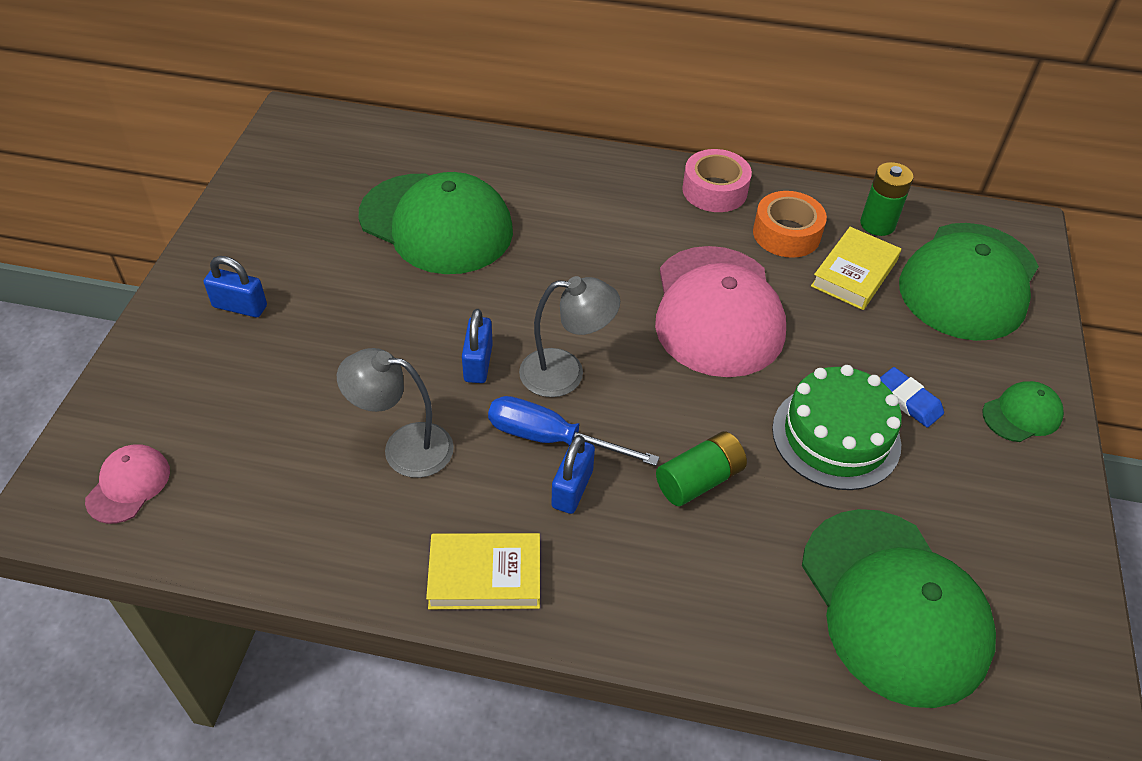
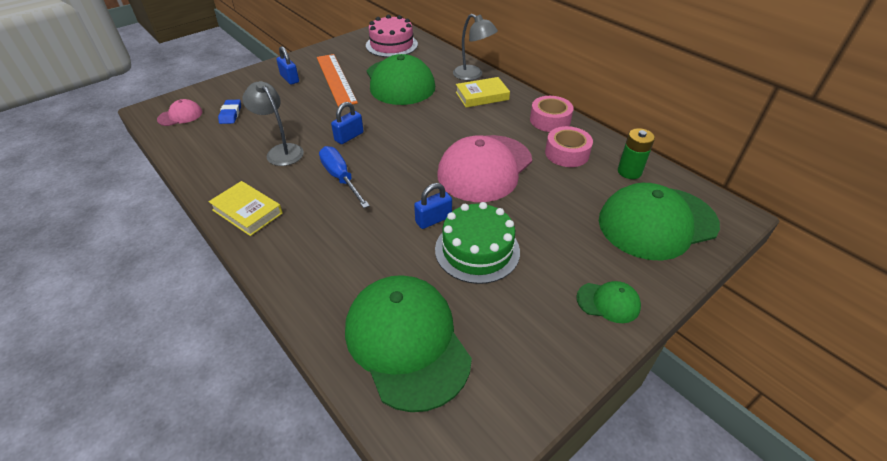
camera: 40 degrees right, 5 degrees down
grey lamp [519,276,620,397] -> grey lamp moved to [453,14,498,81]
blue padlock [551,435,595,514] -> blue padlock moved to [414,183,452,229]
green battery [656,431,747,506] -> none
orange tape [753,191,827,258] -> pink tape [545,126,593,167]
green cap [802,509,996,708] -> green cap turned 135 degrees clockwise [345,275,472,412]
yellow book [811,227,901,310] -> yellow book moved to [456,77,510,108]
blue eraser [880,367,944,427] -> blue eraser moved to [218,100,241,124]
none -> orange ruler [317,54,358,107]
none -> pink cake [366,15,418,57]

